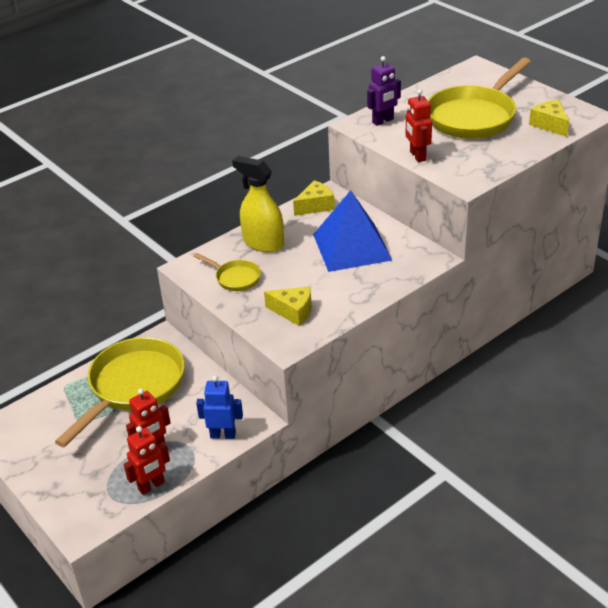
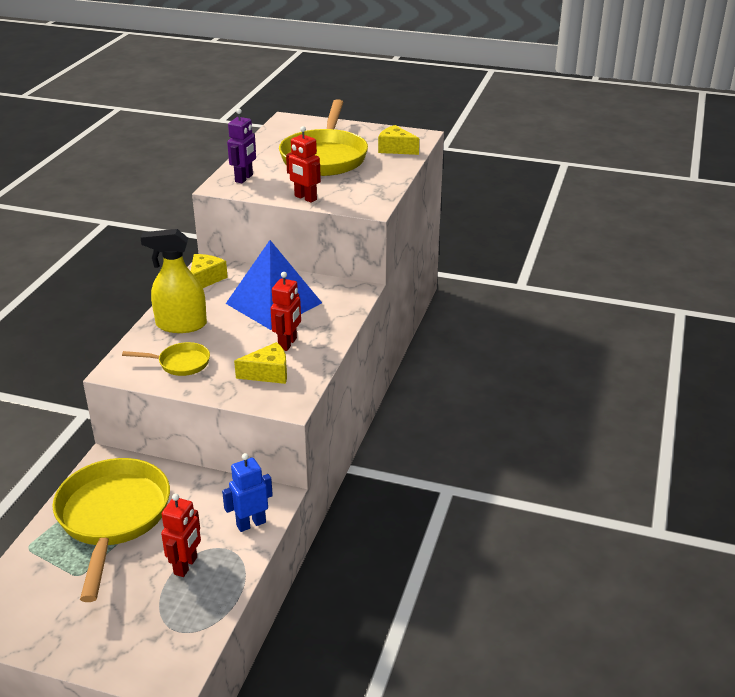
camera: 35 degrees left, 5 degrees down
red robot [124,426,170,495] -> red robot moved to [271,272,301,351]

